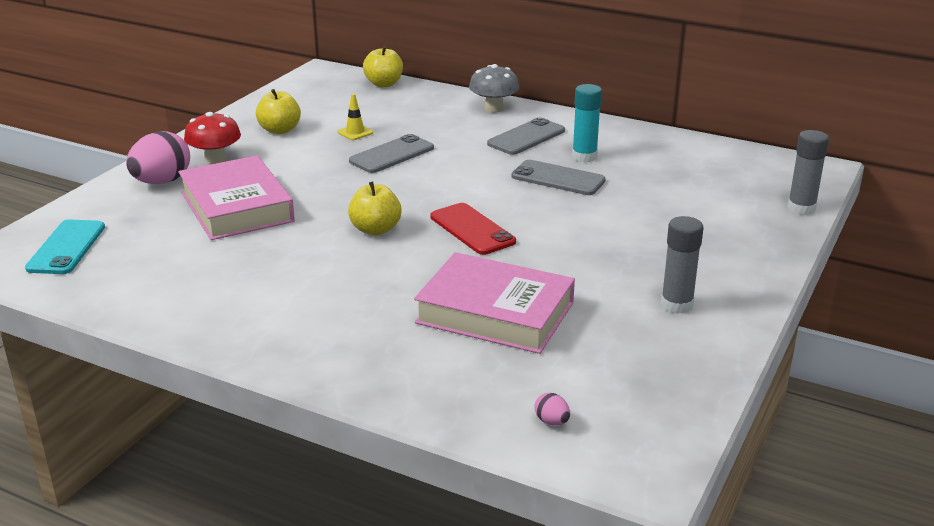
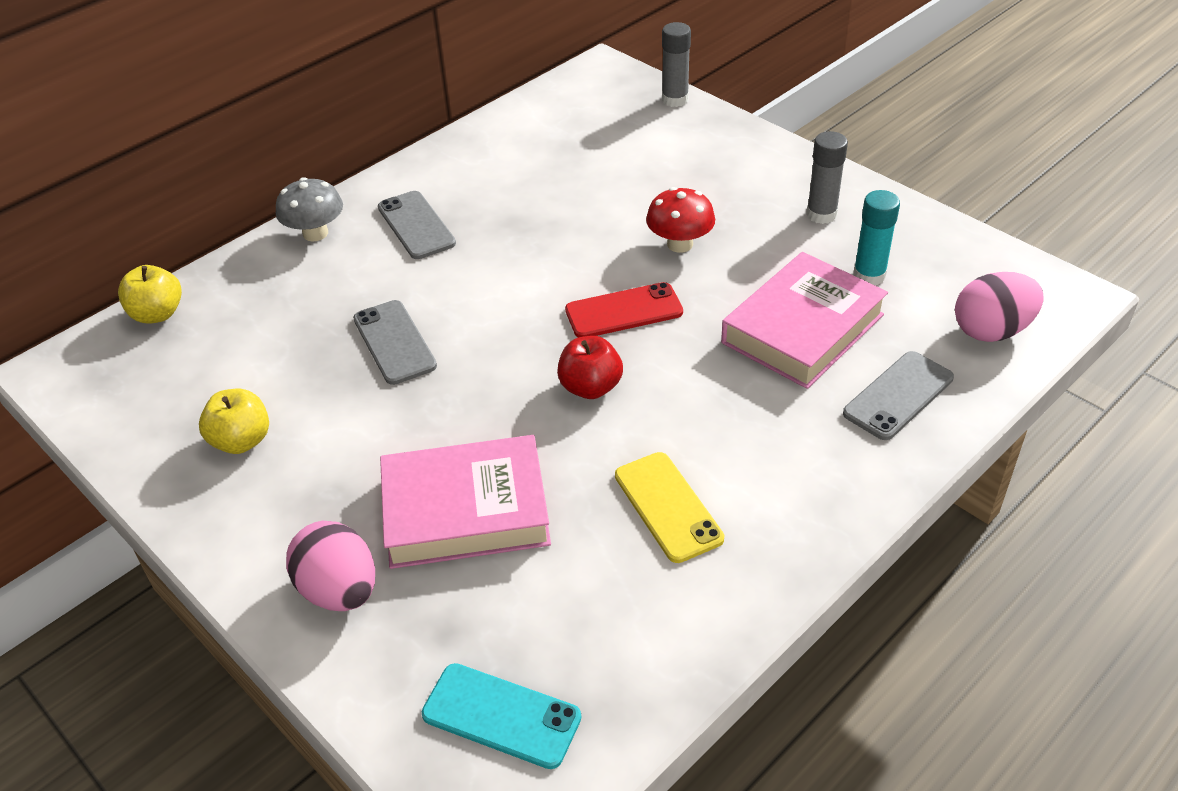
camera: 70 degrees left, 15 degrees up
red mushroom [184,112,241,165] -> red mushroom moved to [646,187,715,253]
yellow traffic cone [337,94,373,140] -> none
yellow apple [348,182,402,236] -> red apple [557,336,623,399]
grey phone [511,160,606,195] -> grey phone moved to [843,351,954,440]
pink egg [534,393,570,425] -> pink egg [955,272,1044,342], size x2.38
turquoise glue stick [572,84,602,162] -> turquoise glue stick moved to [853,190,900,285]
none -> yellow phone [615,452,724,563]

